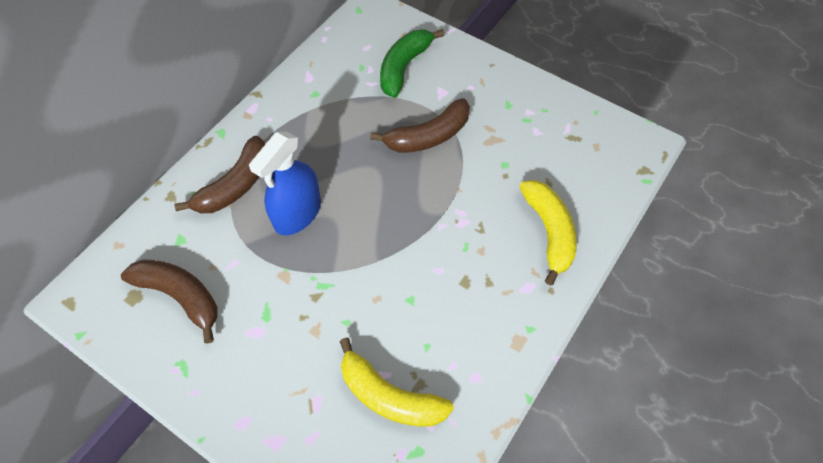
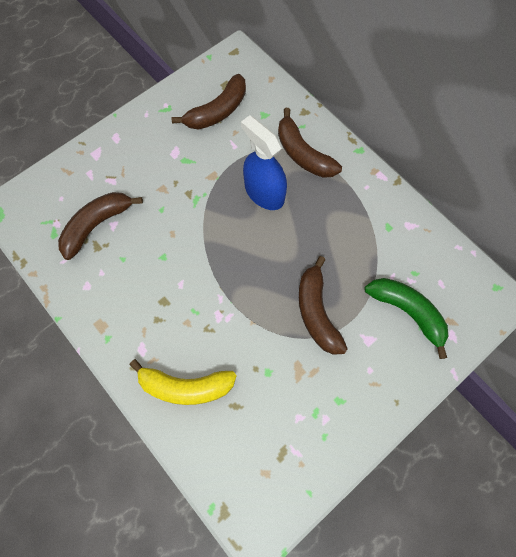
camera: 105 degrees right, 10 degrees up
yellow banana [340,338,454,427] -> brown banana [58,192,143,260]

